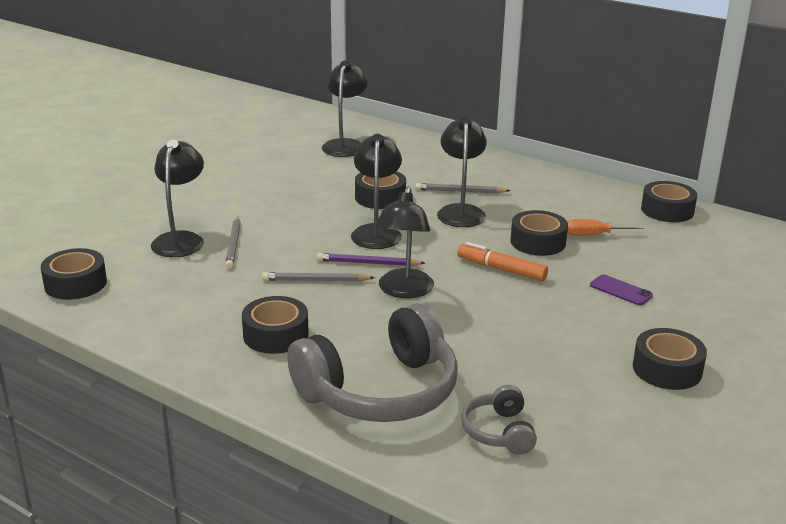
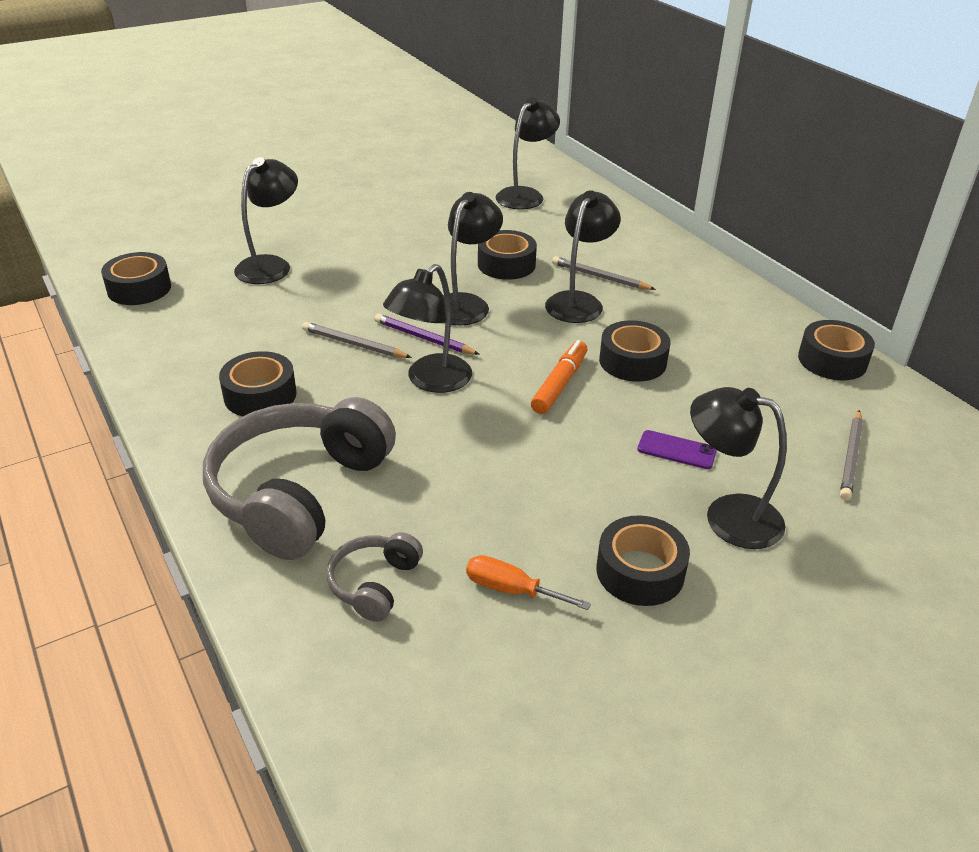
camera: 25 degrees right, 10 degrees up
grey pencil [225,216,240,269] -> grey pencil moved to [840,410,863,500]
grey headphones [287,303,458,422] -> grey headphones turned 120 degrees clockwise [203,397,396,560]
orange marker [457,242,548,281] -> orange marker turned 60 degrees clockwise [531,340,587,414]
orange screwdriver [567,219,644,236] -> orange screwdriver moved to [466,555,591,610]
purple phone [590,274,653,306] -> purple phone turned 45 degrees counterclockwise [637,430,717,469]
none -> black lamp [690,387,787,549]

